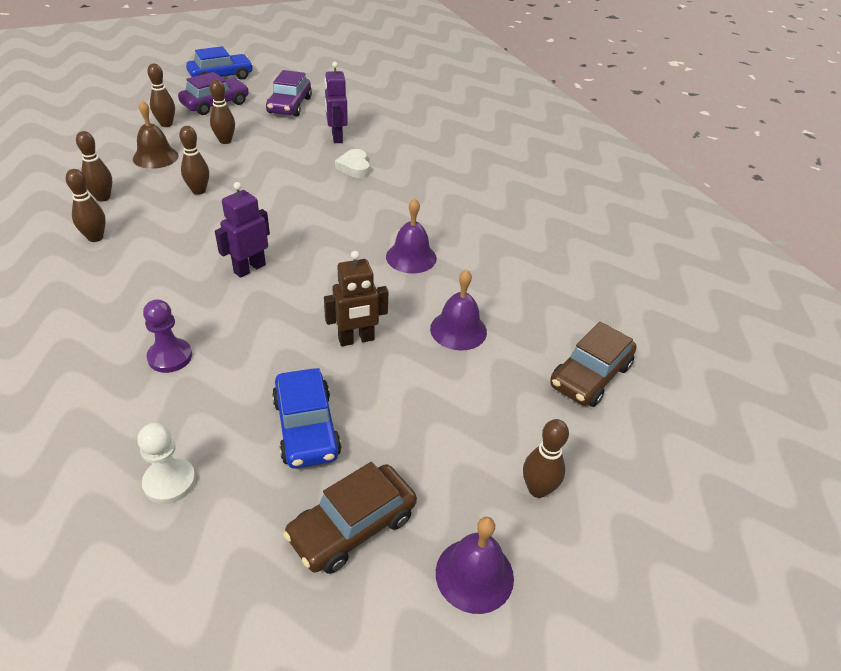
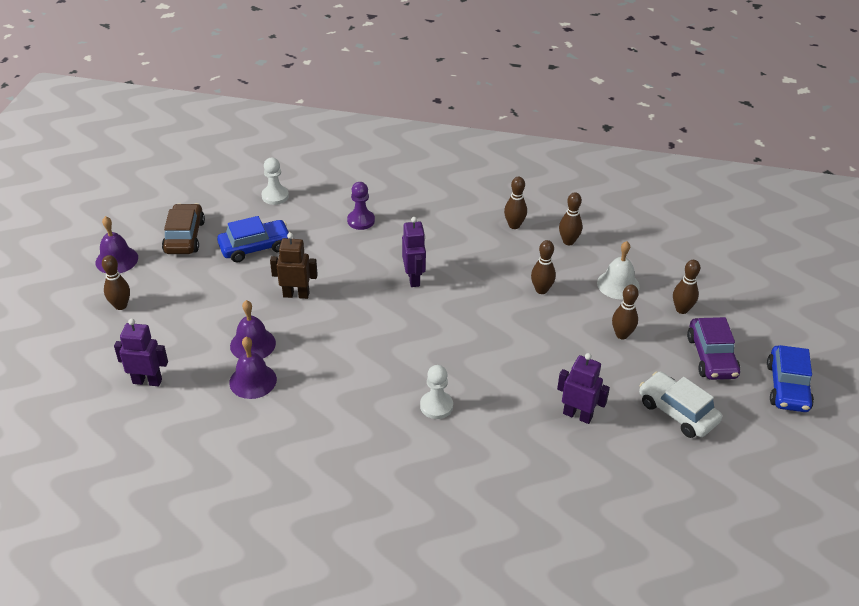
camera: 130 degrees right, 0 degrees up
brown bell [133,101,179,169] -> white bell [597,241,640,300]
purple car [266,70,312,117] -> white car [639,371,722,438]
blue car [272,368,341,469] -> blue car turned 135 degrees clockwise [217,216,291,263]
brown robot [324,251,388,346] -> brown robot turned 75 degrees clockwise [270,233,318,299]
white heart [335,149,370,178] -> none
purple bell [386,198,437,273] -> purple bell moved to [229,337,277,399]
brown car [550,321,637,407] -> purple robot [114,319,168,386]
none -> white pawn [420,365,453,419]

